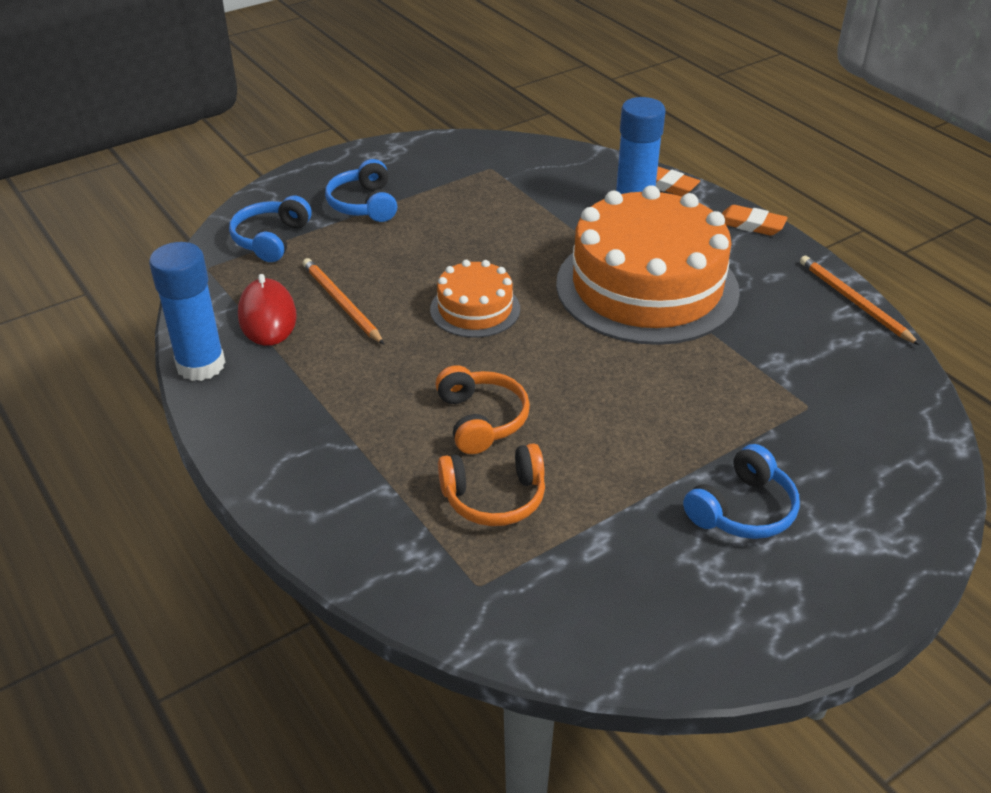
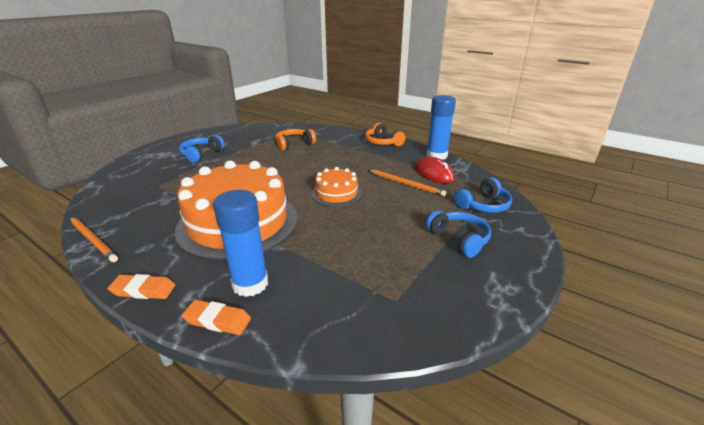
camera: 160 degrees right, 10 degrees down
blue headphones [229,196,312,262] -> blue headphones turned 60 degrees clockwise [454,178,512,213]
orange headphones [435,365,530,454] -> orange headphones moved to [365,123,405,147]

